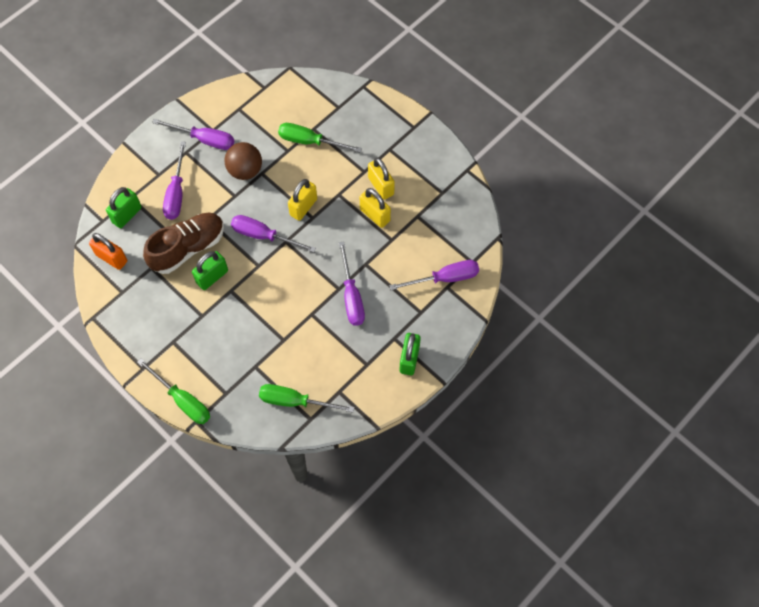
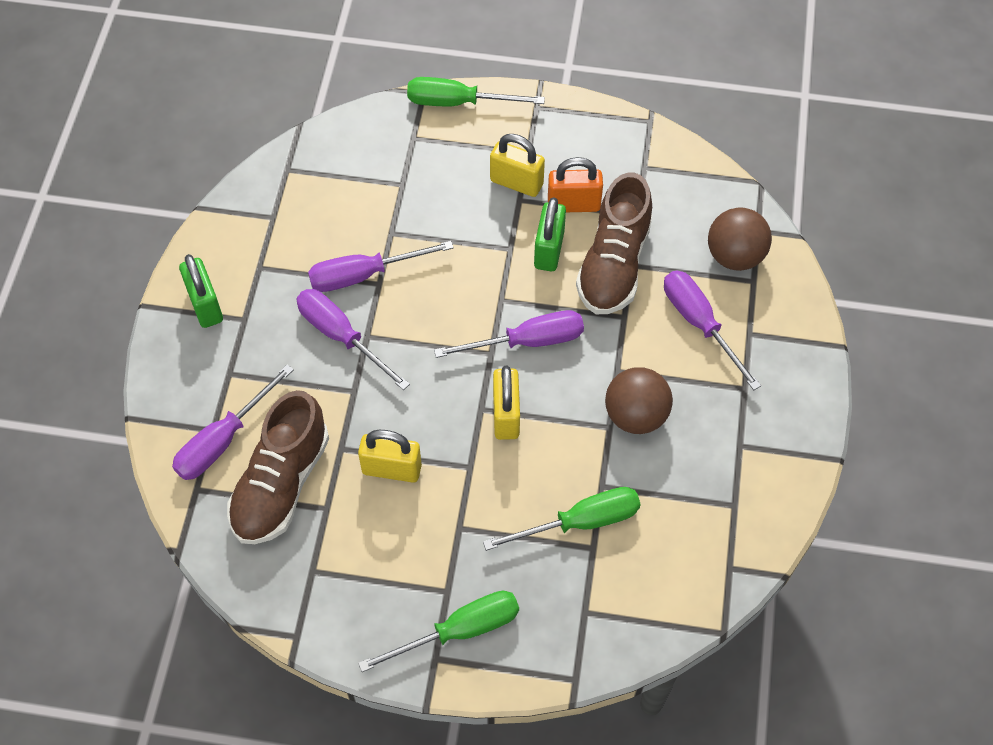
camera: 145 degrees right, 5 degrees down
orange padlock [89,233,127,270] -> orange padlock moved to [548,157,603,212]
green padlock [106,187,142,228] -> brown ball [708,207,772,271]
purple screwdriver [152,119,234,150] -> purple screwdriver moved to [308,241,454,292]
green screwdriver [259,384,355,413] -> green screwdriver moved to [358,591,519,672]
yellow padlock [368,157,395,200] -> yellow padlock moved to [490,134,545,197]
none -> brown shoe [227,390,329,544]

